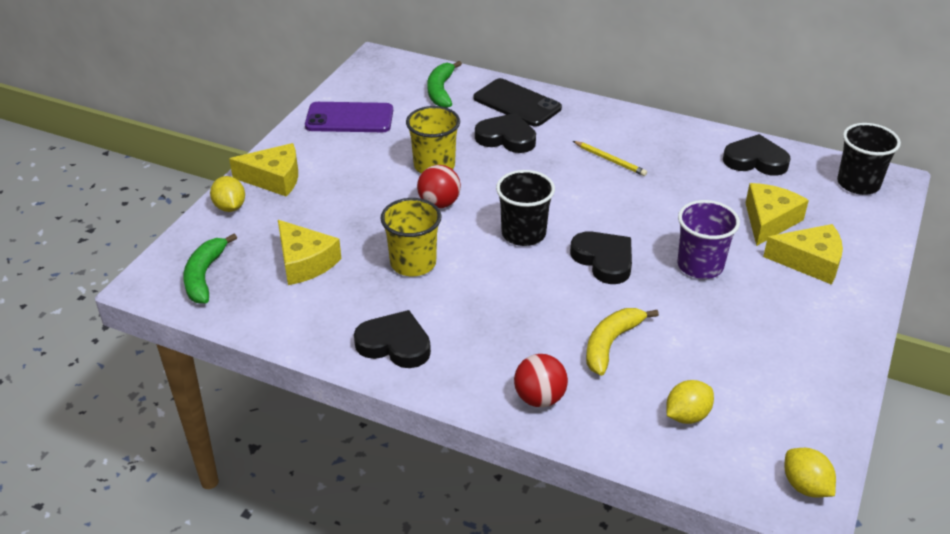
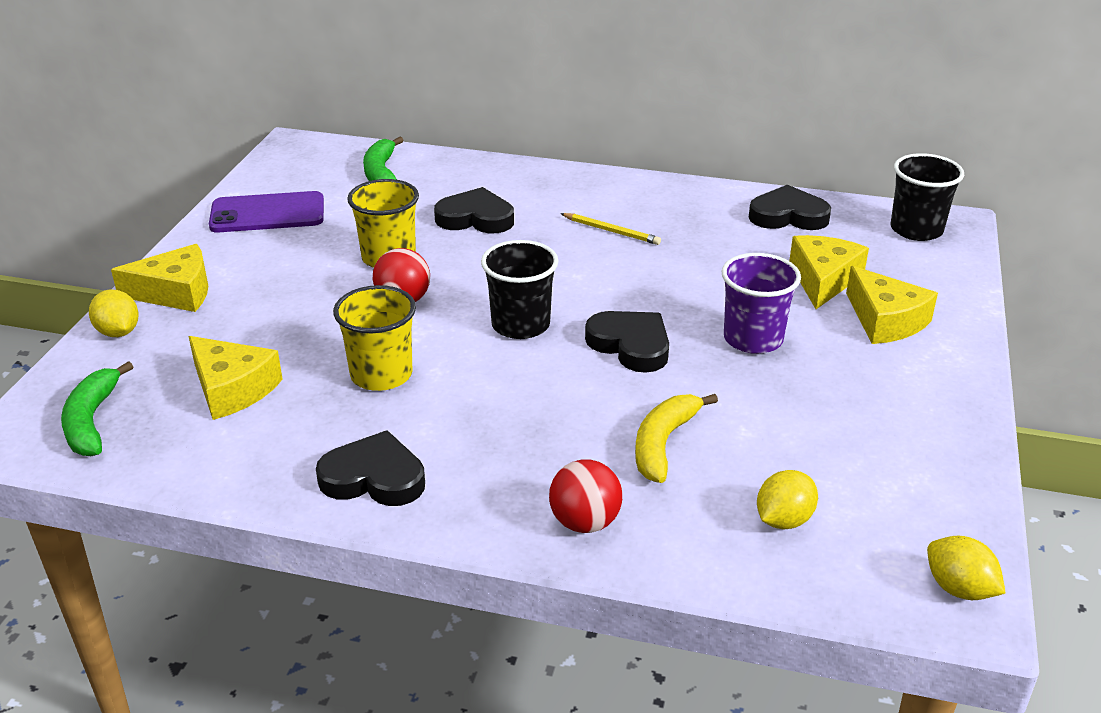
camera: 10 degrees left, 5 degrees down
black phone [474,78,562,127] -> none
yellow cheese [763,224,843,285] -> yellow cheese turned 60 degrees clockwise [846,266,938,344]

